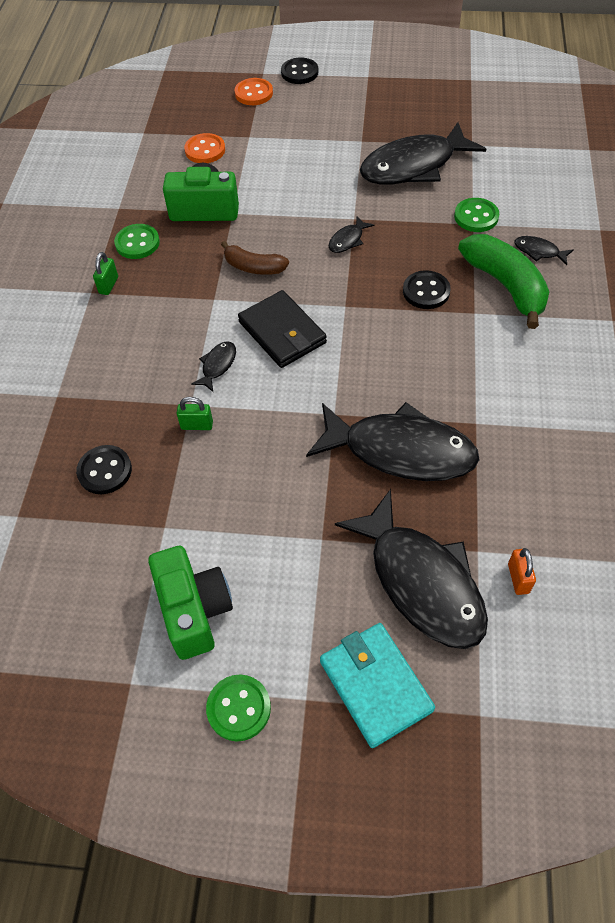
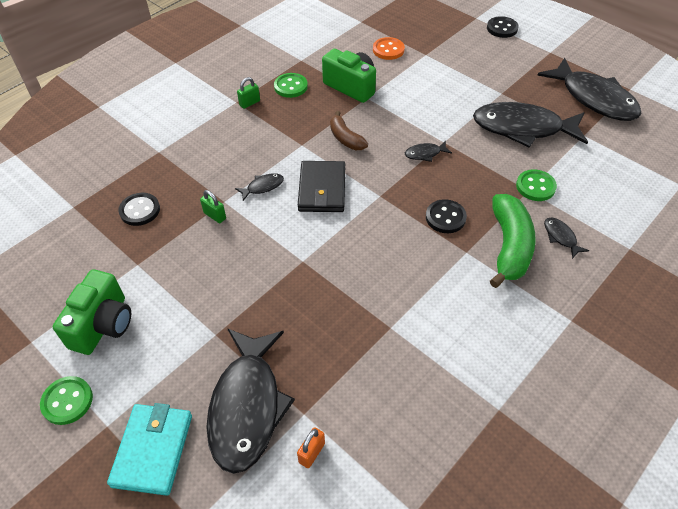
camera: 35 degrees right, 5 degrees down
orange button [235,78,273,105] -> none
black fish [306,402,480,481] -> black fish moved to [537,58,642,121]

